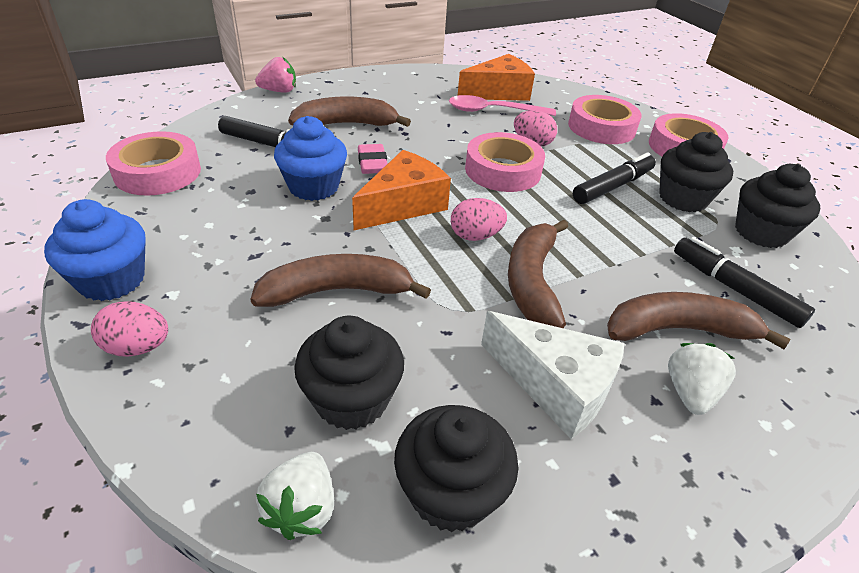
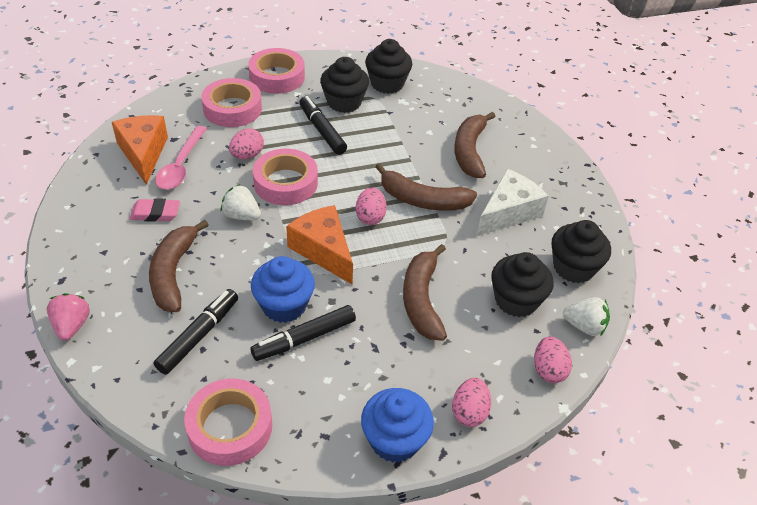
camera: 80 degrees left, 5 degrees up
pink eraser [358,144,388,174] -> pink eraser moved to [129,198,180,222]
white strawberry [668,343,736,415] -> white strawberry moved to [221,184,261,220]
black marker [674,237,815,328] -> black marker moved to [250,305,356,361]
none -> pink egg [534,336,572,383]

